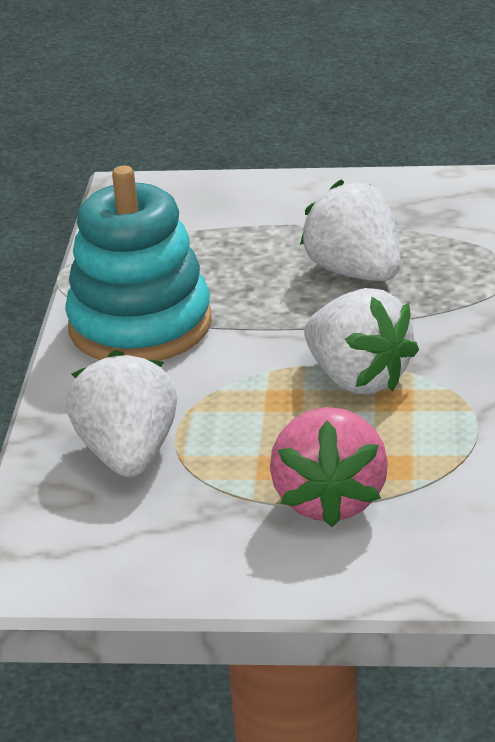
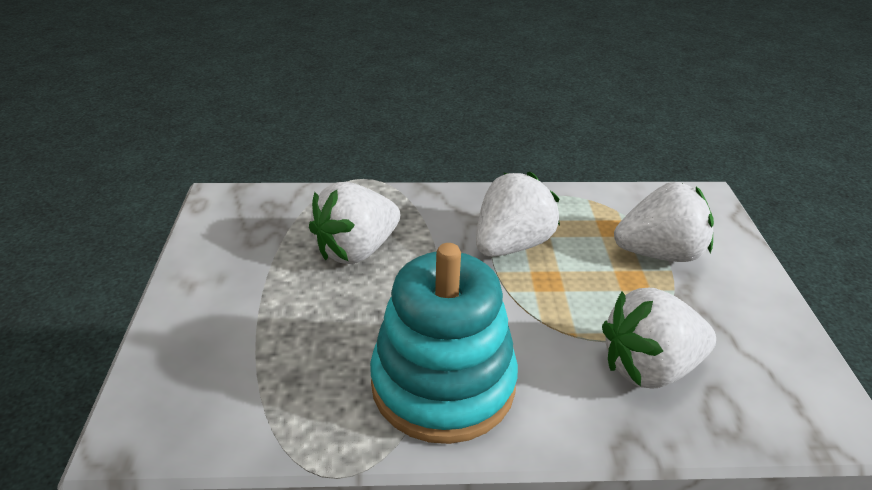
camera: 100 degrees left, 5 degrees up
pink strawberry [270,407,388,527] -> white strawberry [614,182,714,262]

